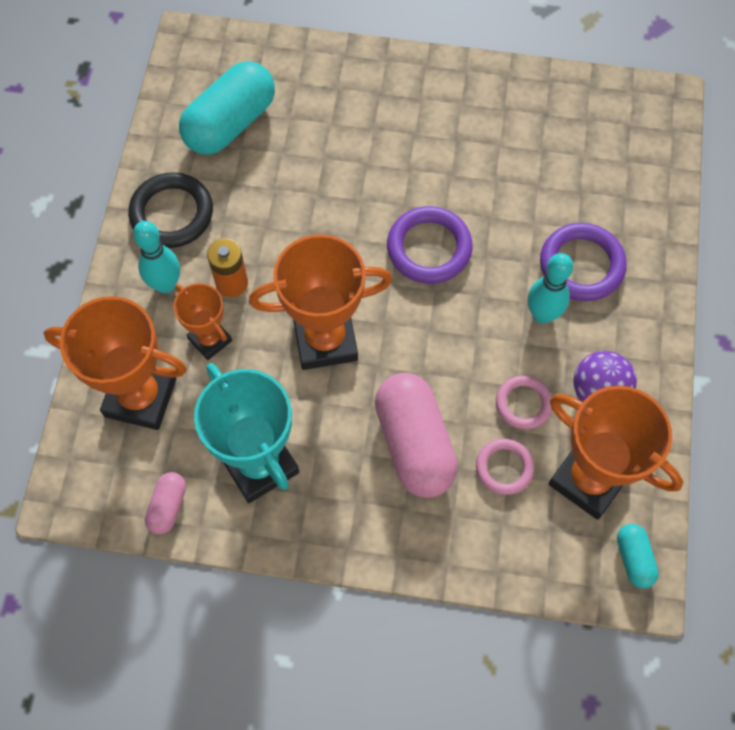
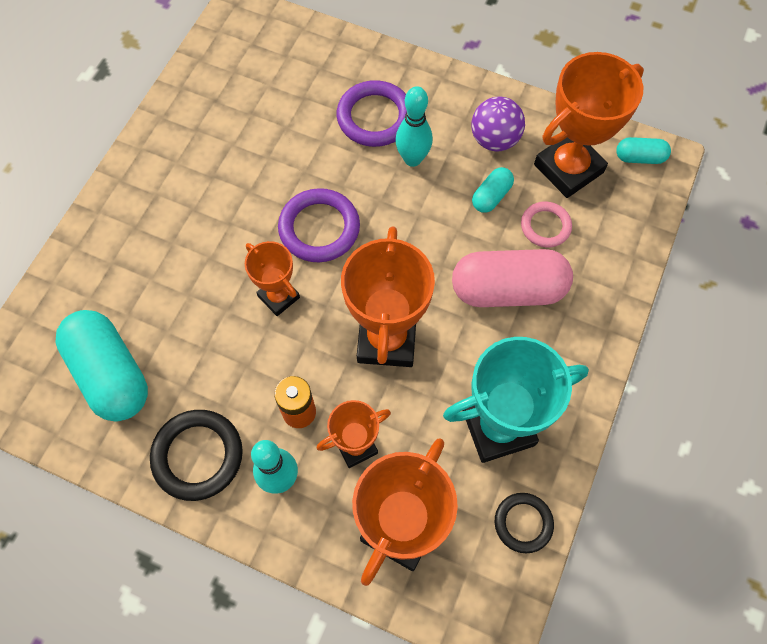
camera: 75 degrees left, 0 degrees up
pink capsule [145,472,186,535] -> black ring [495,493,554,553]
pink ring [496,376,552,429] -> turquoise capsule [472,167,514,213]
none -> orange trophy [245,241,300,316]

